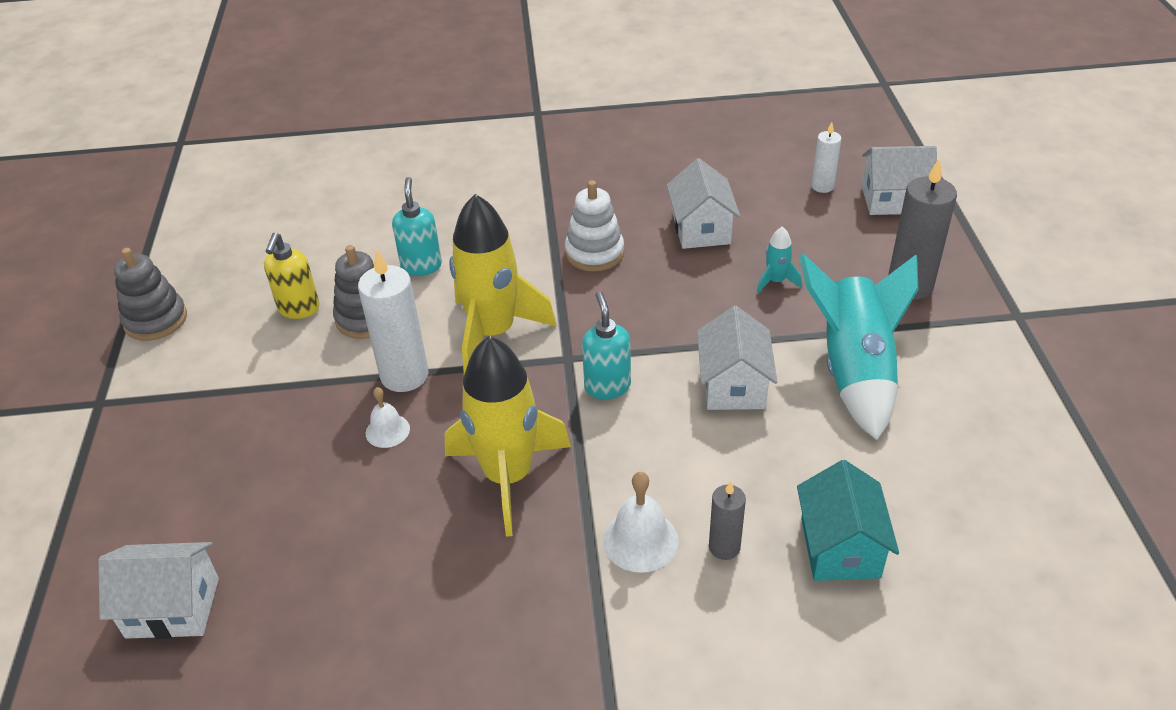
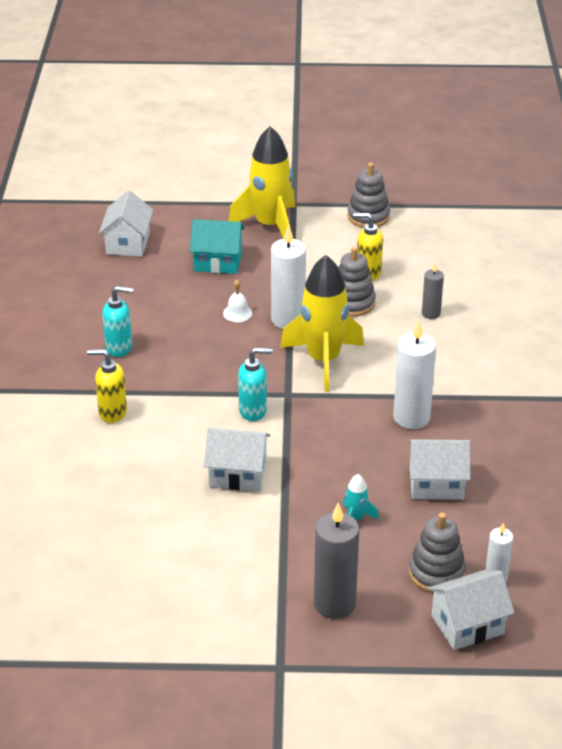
camera: 95 degrees right, 5 degrees down
turquoise soap dispenser [392,177,442,276] -> turquoise soap dispenser moved to [103,286,134,357]
yellow rocket [445,336,571,537] -> yellow rocket moved to [229,126,295,239]
white stacking toy [565,180,624,272] -> white candle [393,321,436,429]
white bell [603,472,679,573] -> yellow soap dispenser [87,349,127,423]
grey candle [709,481,746,560] -> grey candle moved to [422,263,444,319]
turquoise house [797,460,899,581] -> turquoise house moved to [190,219,245,274]
turquoise rocket [799,254,919,440] -> none
white house [862,146,937,215] -> white house turned 60 degrees clockwise [428,570,514,650]
none -> grey stacking toy [409,512,466,593]

